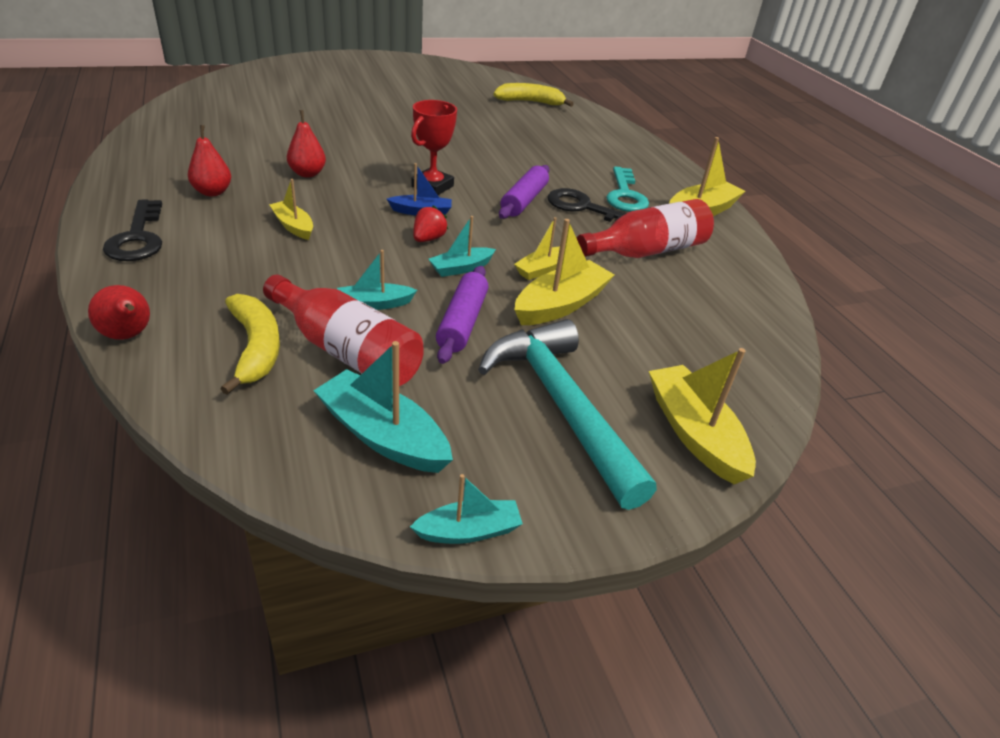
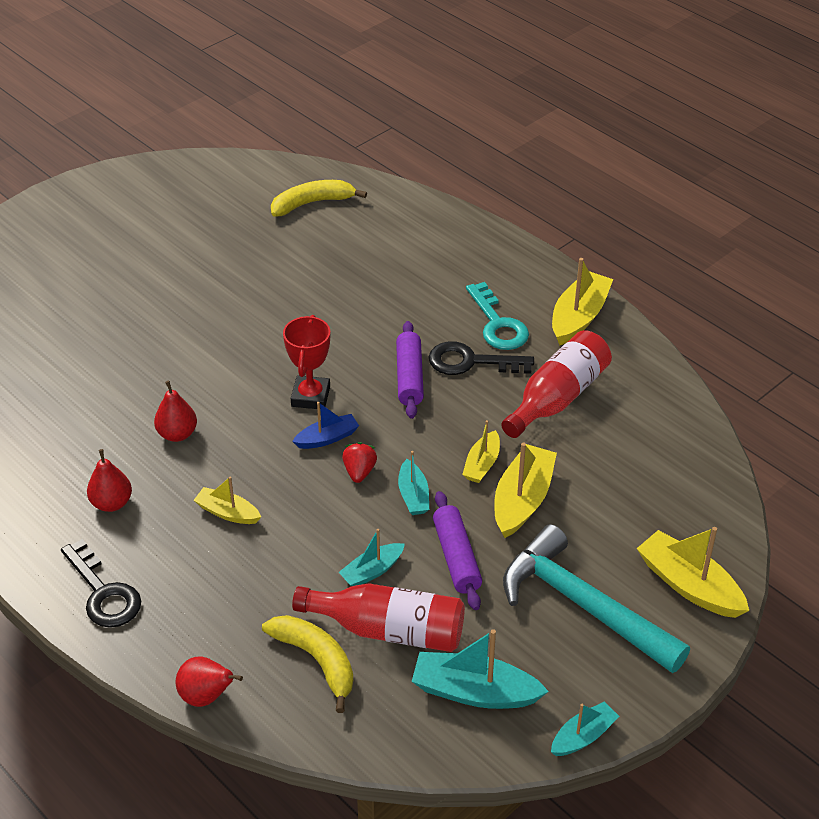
camera: 20 degrees left, 5 degrees up
turquoise boat [429,216,496,277] -> turquoise boat turned 45 degrees counterclockwise [398,451,429,515]

